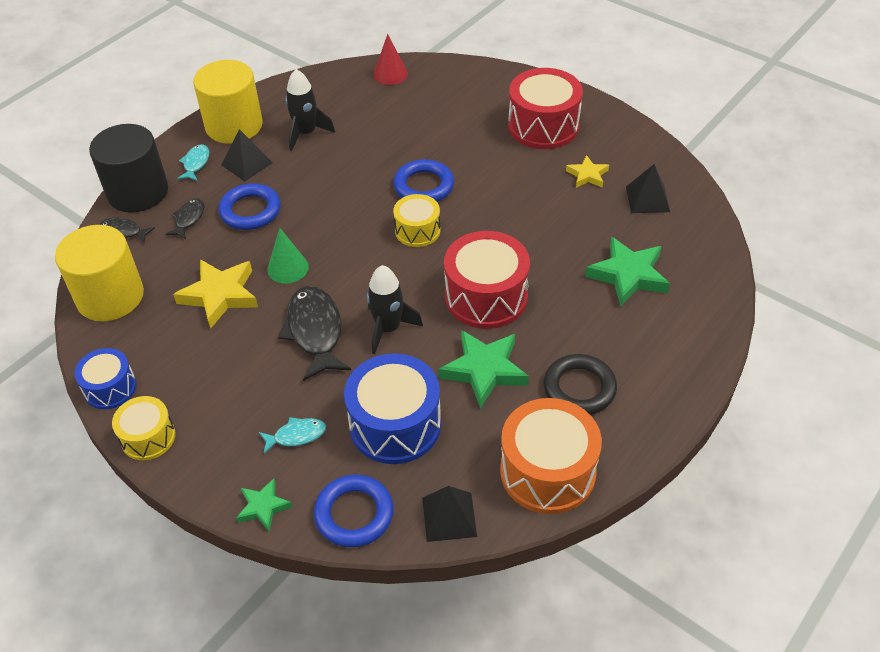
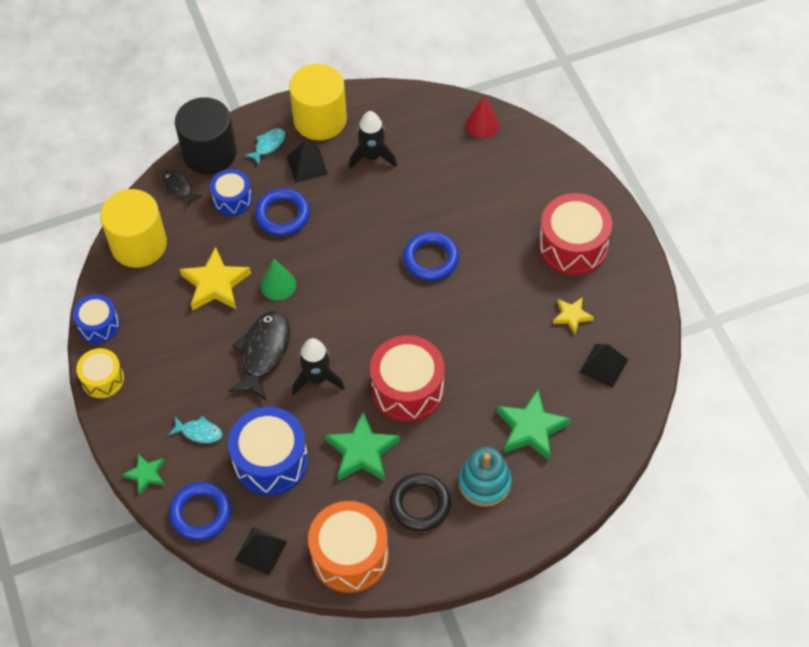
camera: 30 degrees right, 10 degrees up
black fish [165,198,205,239] -> blue drum [210,169,252,216]
yellow drum [393,194,441,247] -> none
none -> turquoise stacking toy [459,447,512,507]

